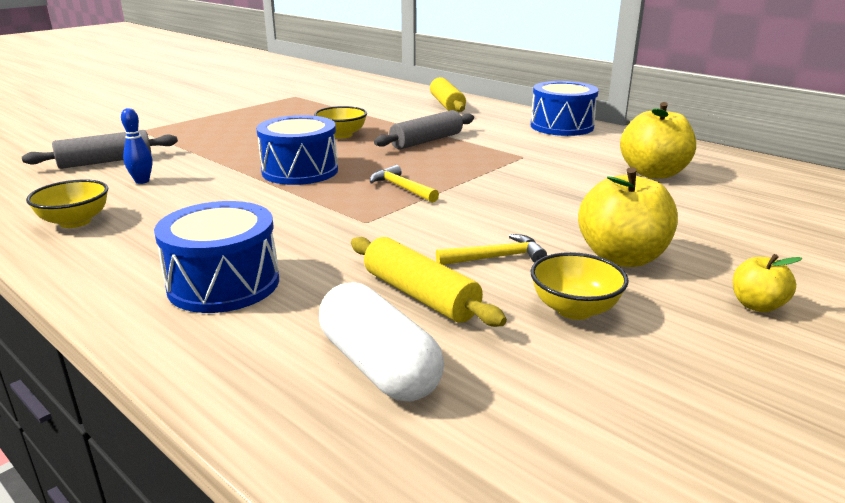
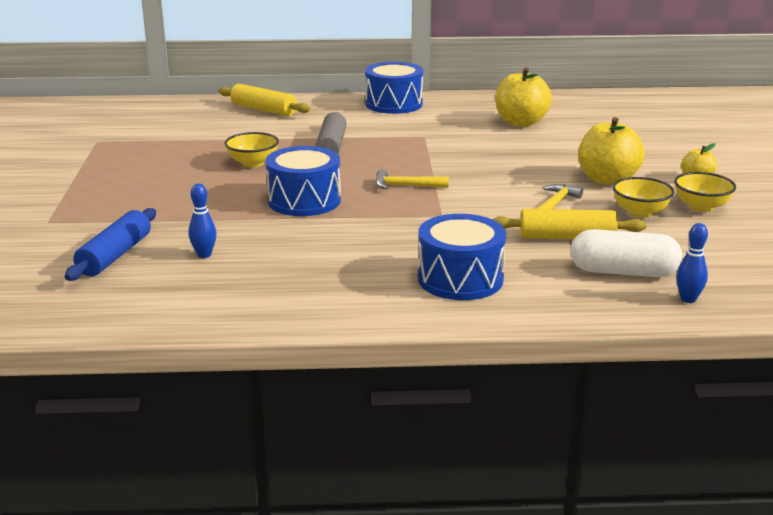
camera: 45 degrees left, 0 degrees up
grey rolling pin [22,130,178,169] -> blue rolling pin [65,208,156,281]
yellow bowl [26,179,108,228] -> yellow bowl moved to [674,172,736,212]
none -> blue bowling pin [676,223,708,303]

